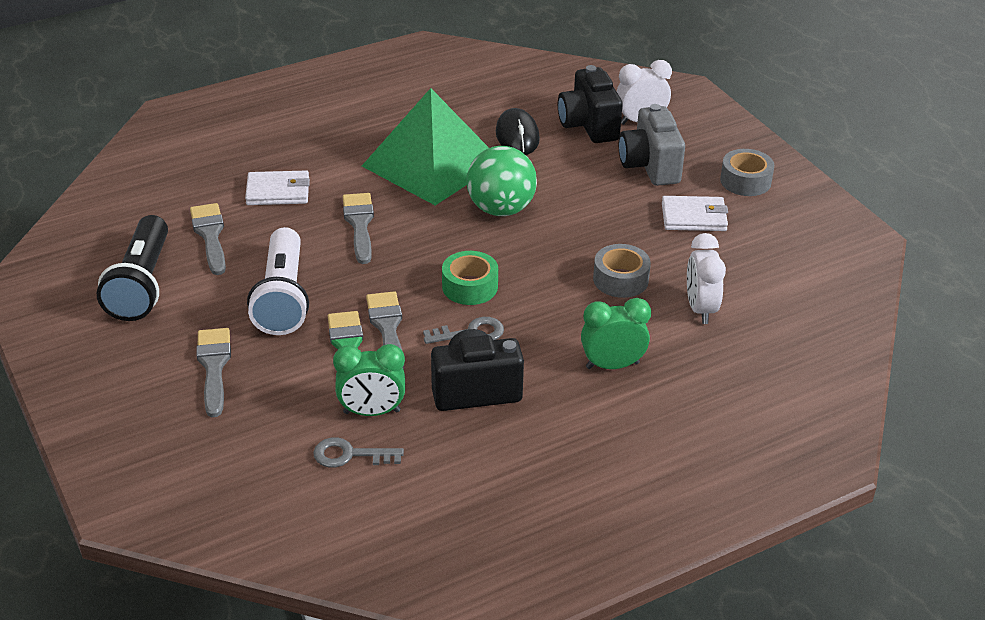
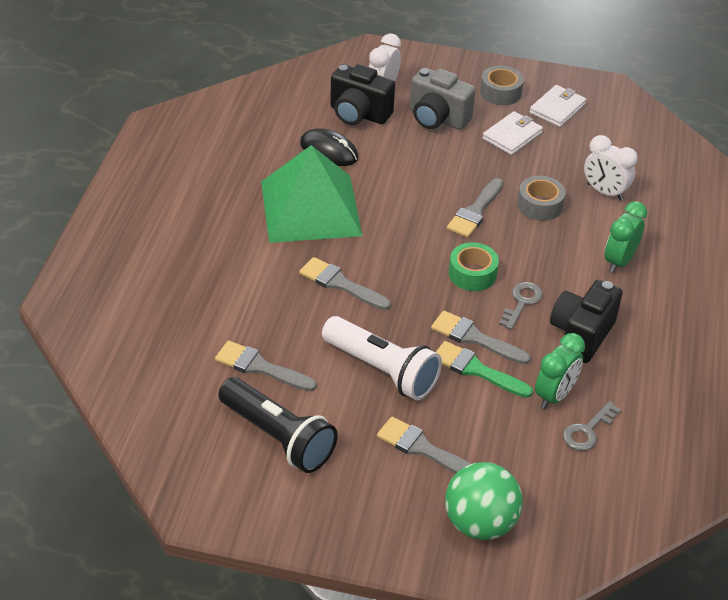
camera: 50 degrees left, 5 degrees up
white wallet [245,170,310,205] -> white wallet moved to [529,85,586,127]
green ball [467,146,537,216] -> green ball moved to [445,462,523,540]
none -> grey brush [447,178,503,238]

